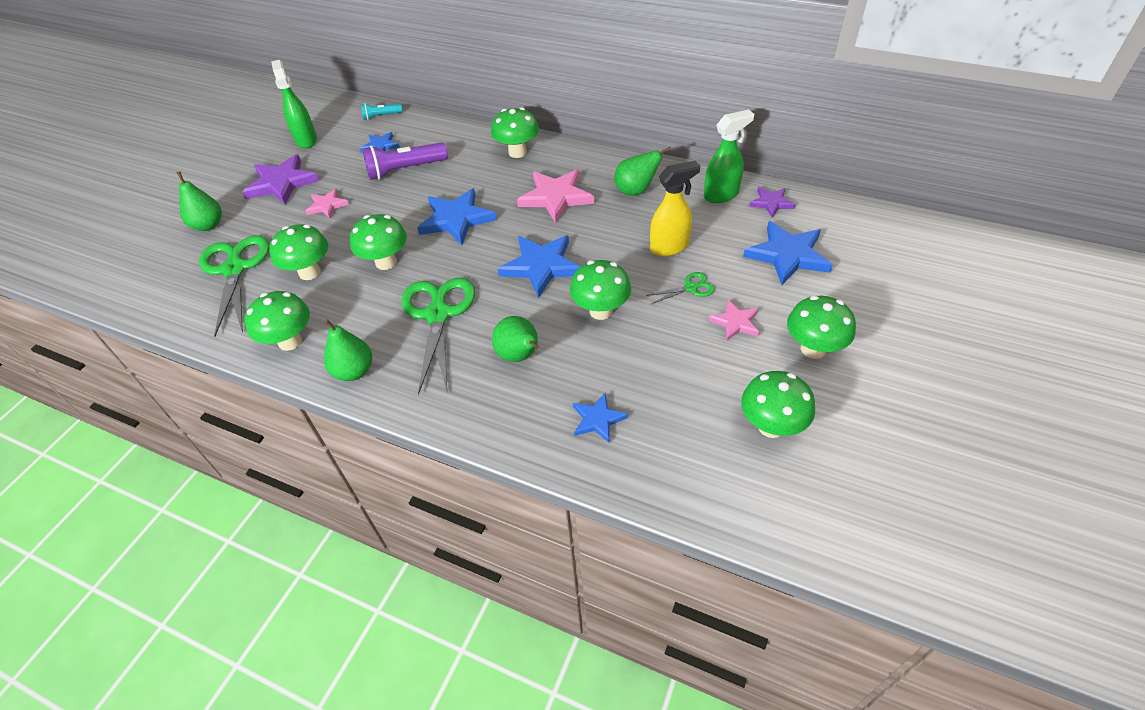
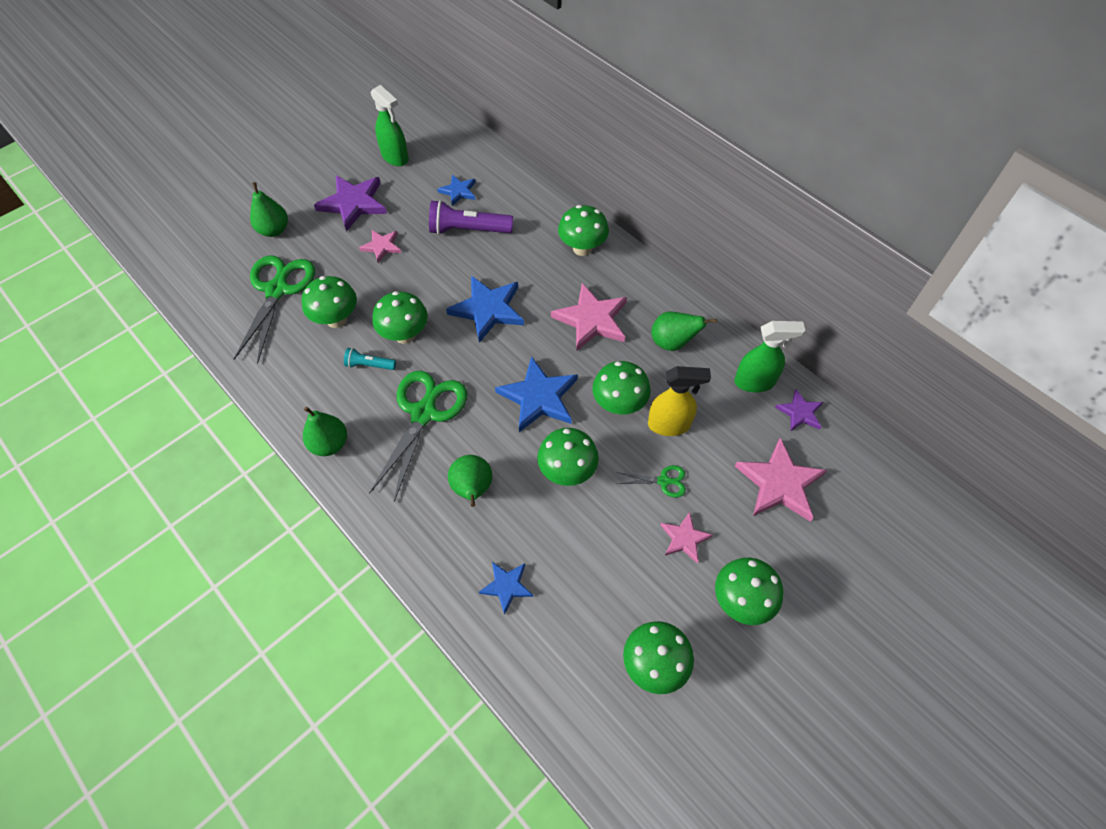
camera: 20 degrees right, 10 degrees up
green mushroom [244,291,310,351] -> green mushroom moved to [592,361,651,414]
green spray bottle [271,60,317,148] -> green spray bottle turned 135 degrees clockwise [371,85,409,166]
turquoise flashlight [361,103,402,120] -> turquoise flashlight moved to [344,348,396,370]
blue star [743,221,833,285] -> pink star [735,438,827,522]

